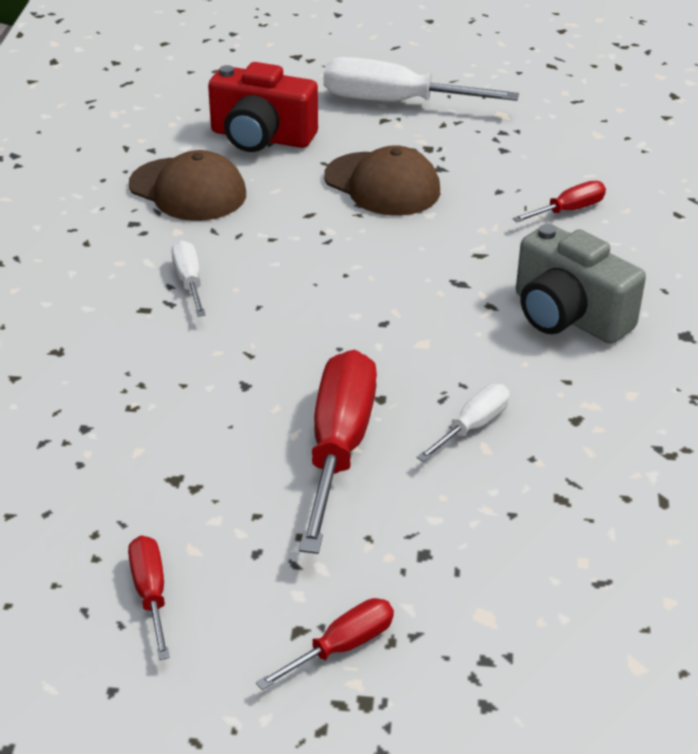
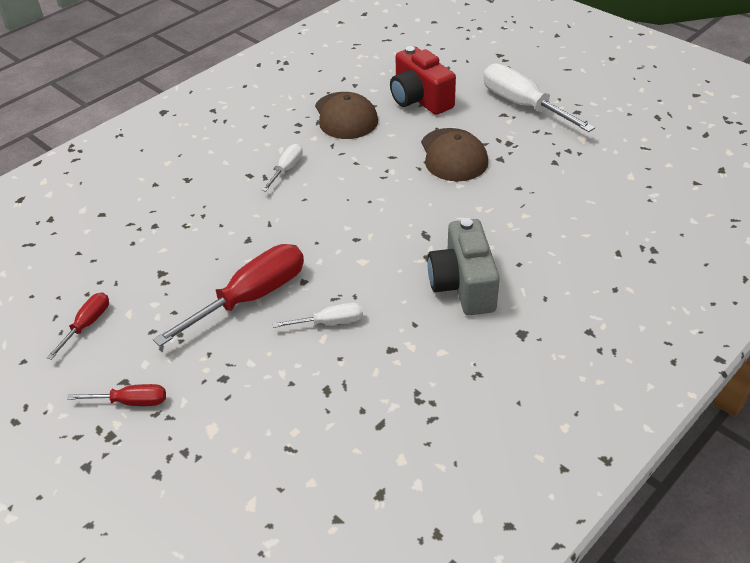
camera: 40 degrees right, 5 degrees up
red screwdriver [512,181,606,222] -> none

